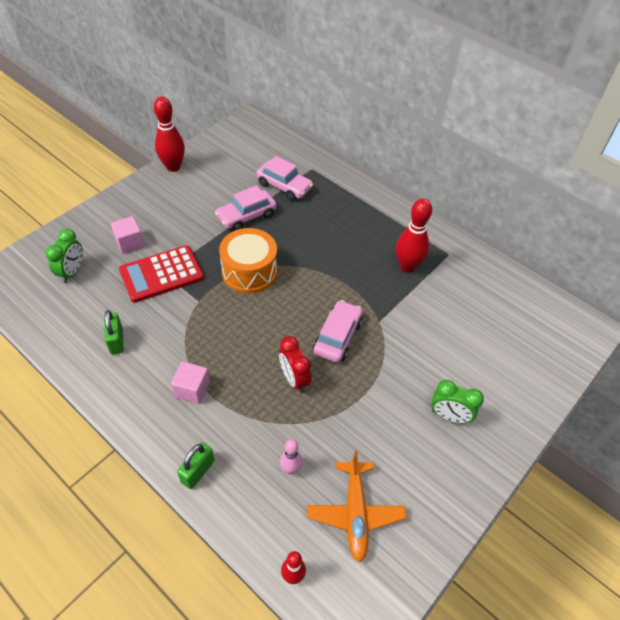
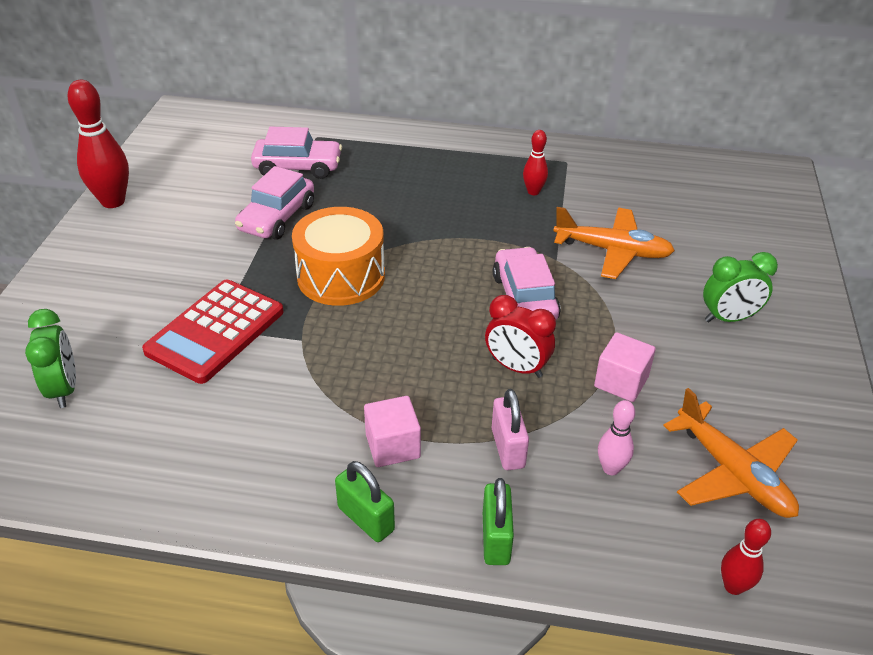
camera: 30 degrees left, 10 degrees down
green padlock [104,310,124,354] -> green padlock moved to [335,461,395,542]
pink cube [111,216,144,254] -> pink cube moved to [594,332,656,402]
red bowling pin [396,198,432,273] -> red bowling pin [523,130,548,195], size x0.54
none -> pink padlock [492,389,529,470]
none -> orange plane [553,207,675,279]

